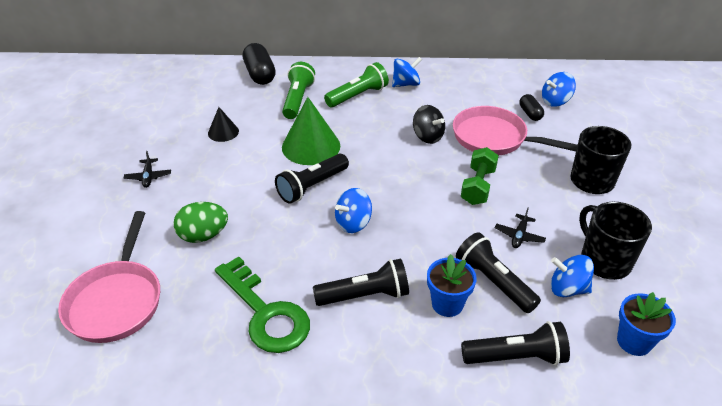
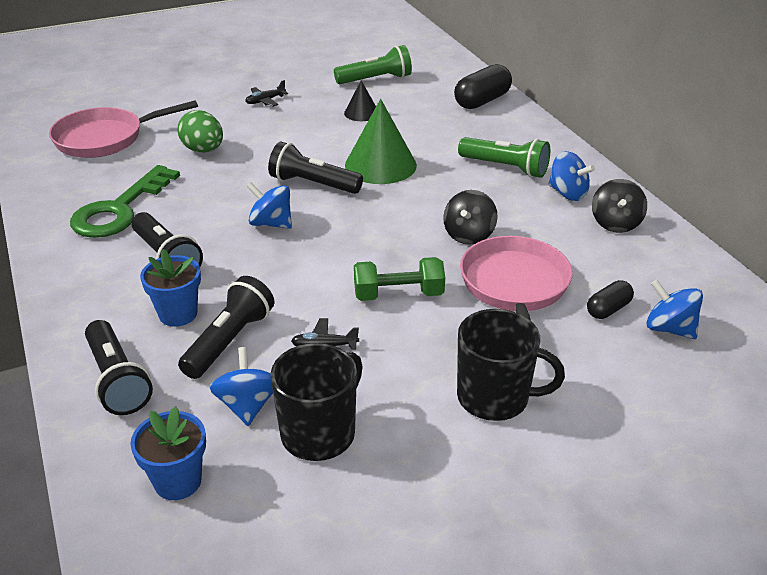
camera: 65 degrees right, 5 degrees down
green flashlight [282,62,315,119] -> green flashlight moved to [334,45,412,84]
none -> black spinning top [592,179,647,233]

